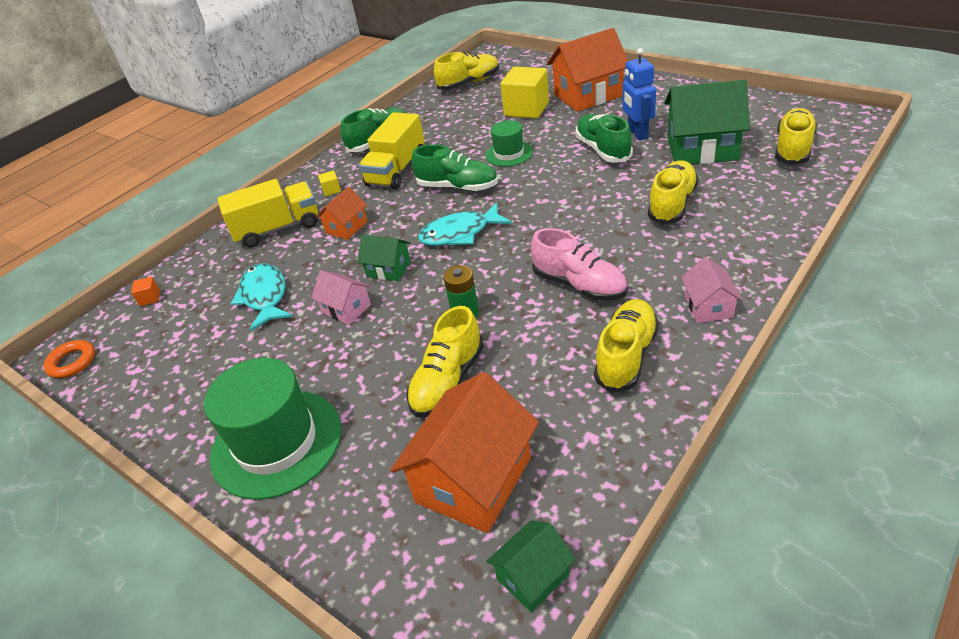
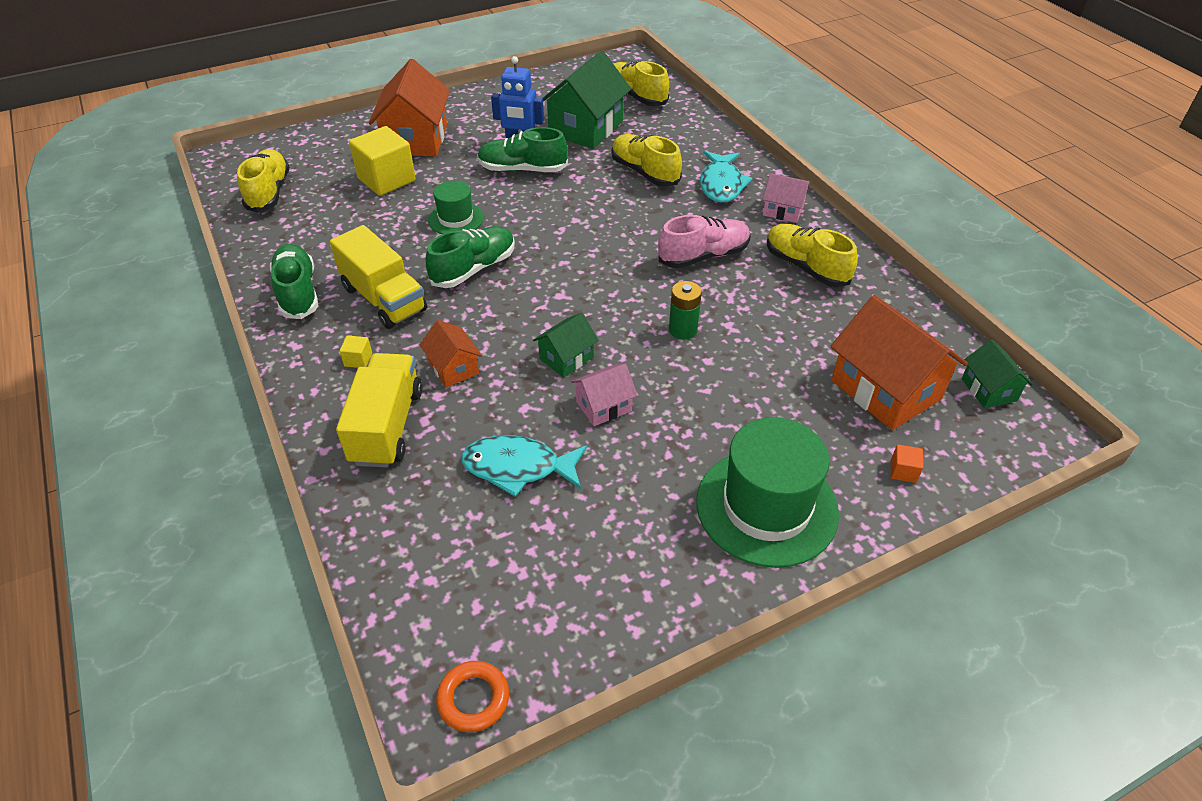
camera: 70 degrees left, 5 degrees up
orange cube [131,277,160,306] -> orange cube moved to [891,444,923,483]
yellow shoe [406,306,484,417] -> none
turquoise fish [418,202,512,246] -> turquoise fish moved to [700,151,752,203]

